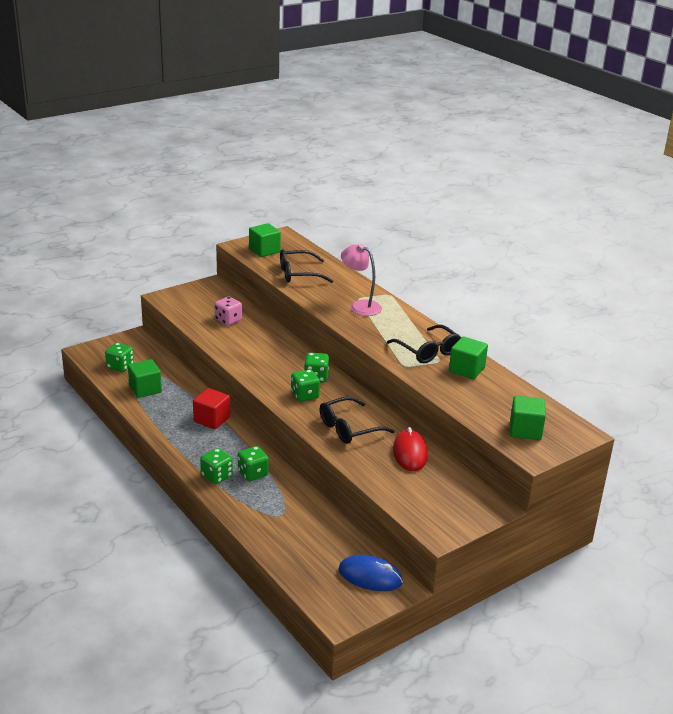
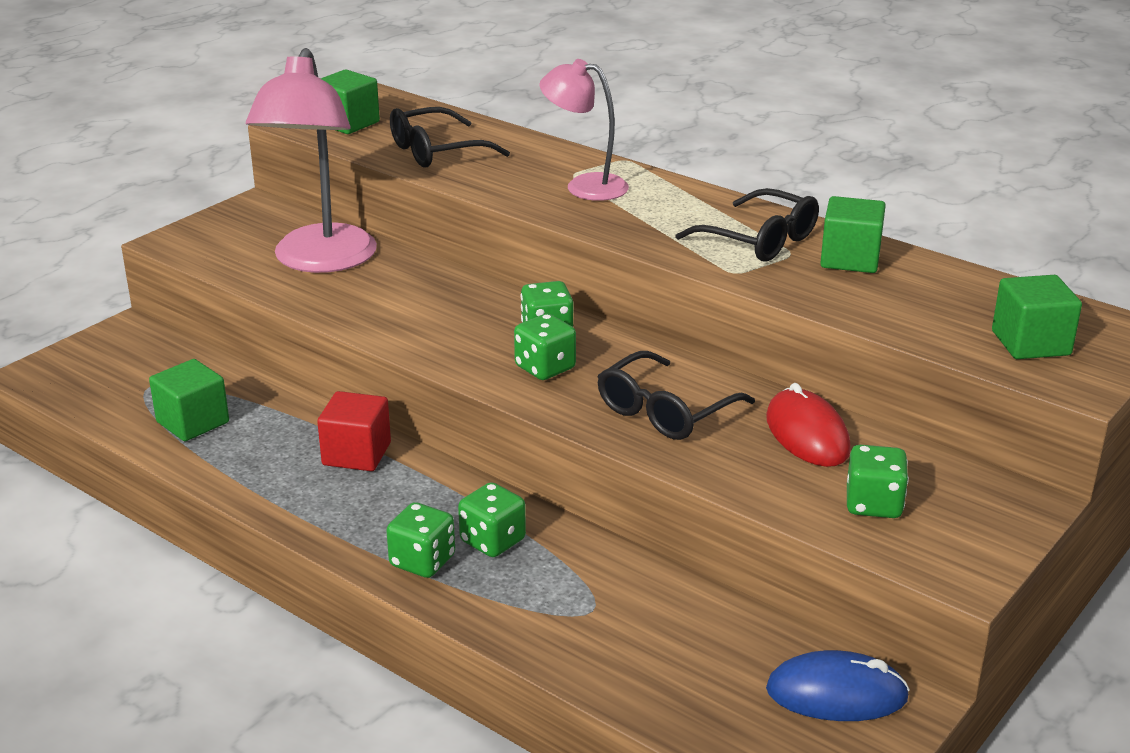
camera: 15 degrees left, 0 degrees up
green dice [105,343,134,372] -> green dice moved to [847,444,909,518]
pink dice [214,297,242,326] -> pink lamp [246,48,377,273]

